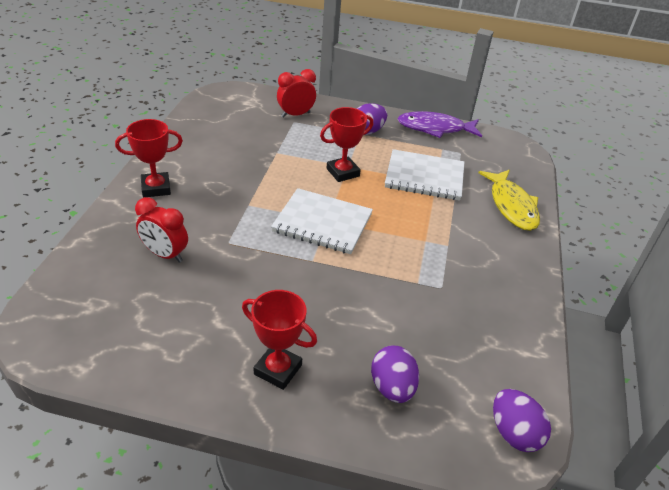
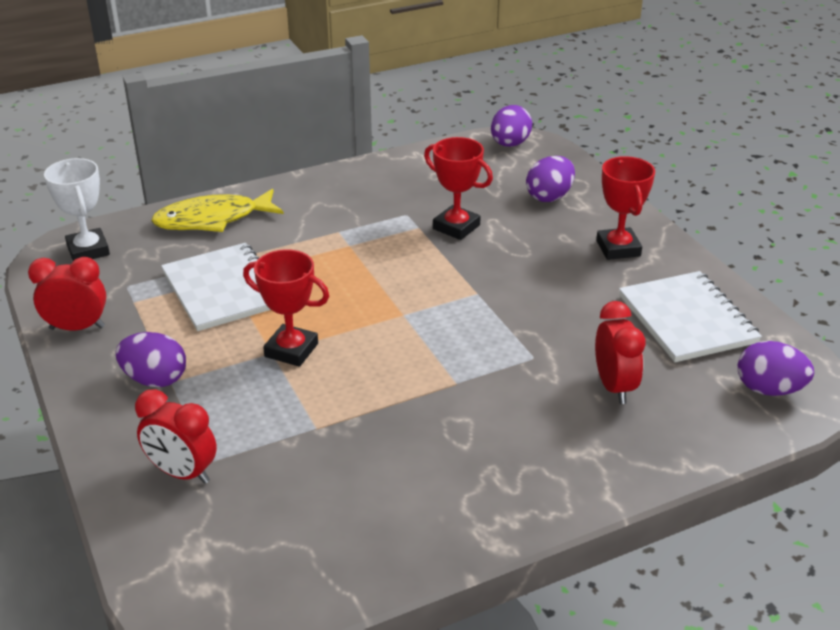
camera: 125 degrees left, 5 degrees down
red trophy [115,119,183,198] -> red trophy moved to [424,137,493,240]
white notebook [271,188,373,254] -> white notebook moved to [619,271,762,362]
purple fish [398,111,482,138] -> red clock [28,257,106,331]
yellow fish [479,169,540,231] -> yellow fish turned 150 degrees counterclockwise [151,189,284,232]
none -> white trophy [44,158,110,261]
none -> purple egg [738,341,814,396]

